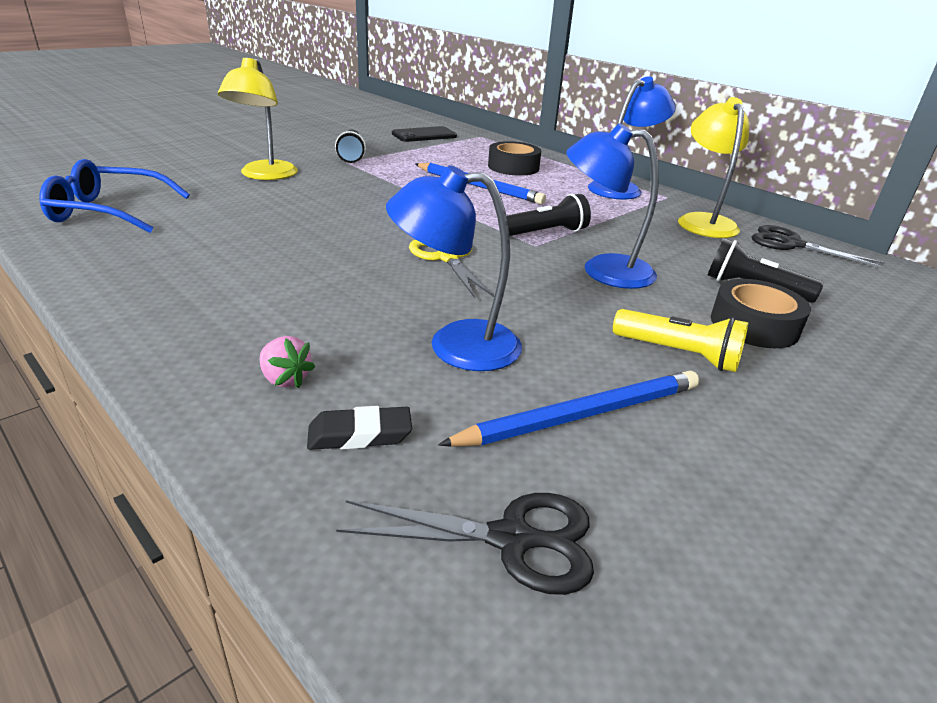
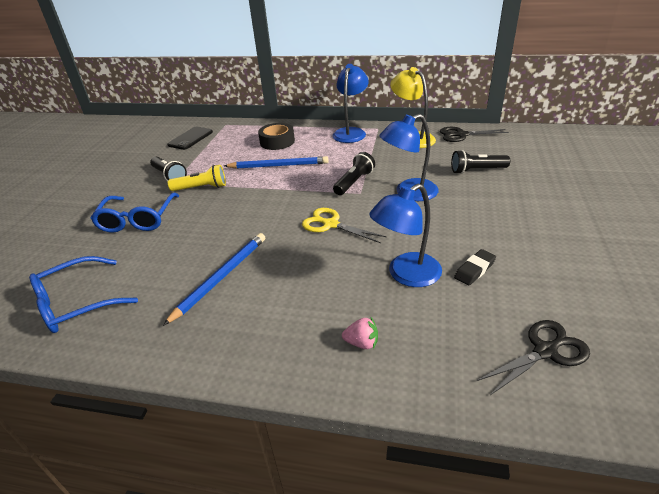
camera: 30 degrees left, 5 degrees up
yellow lamp [218,58,298,180] -> blue glasses [90,193,179,233]
black eraser [307,406,412,450] -> black eraser moved to [454,249,496,286]
blue pencil [438,370,699,447] -> blue pencil moved to [163,233,265,326]
yellow flashlight [613,309,749,372] -> yellow flashlight moved to [168,165,226,191]
black tape [711,279,811,348] -> none

